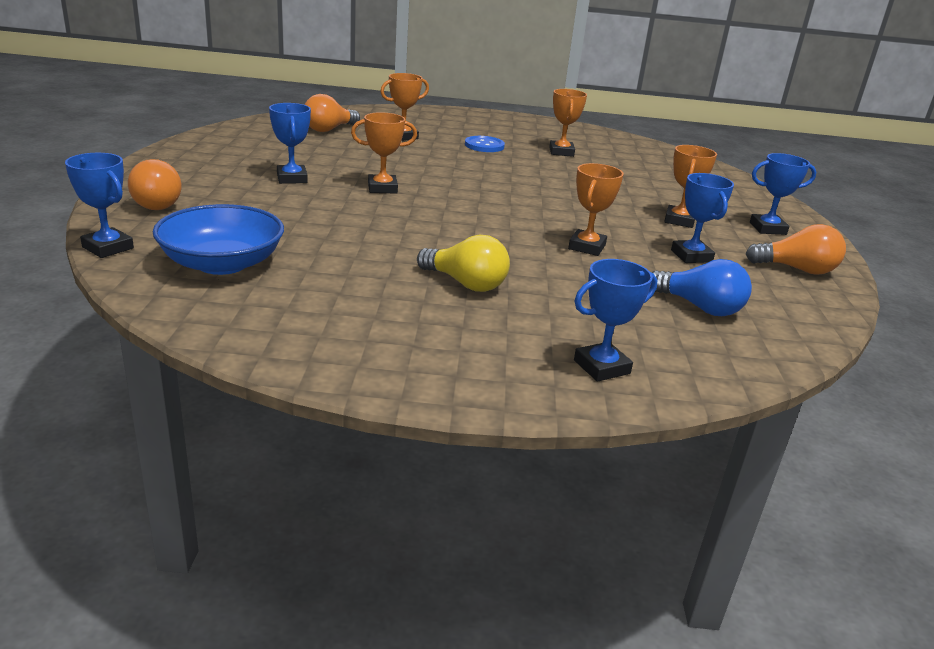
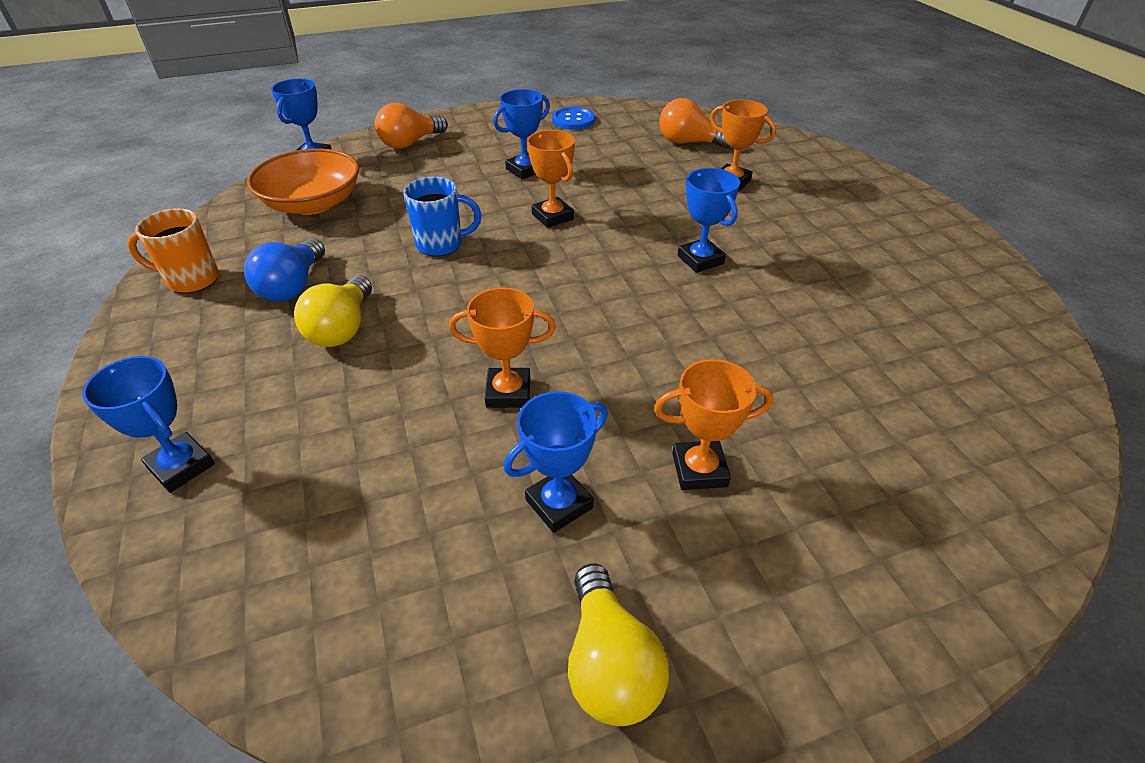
camera: 70 degrees right, 15 degrees up
blue bowl [153,204,284,275] -> orange bowl [247,149,359,215]
blue button [465,136,505,152] -> blue button moved to [552,107,595,130]
orange trophy [549,89,587,157] -> none
blue light bulb [650,259,752,316] -> blue light bulb moved to [244,239,325,302]
orange light bulb [746,224,846,275] -> yellow light bulb [568,563,669,726]
blue trophy [750,153,817,235] -> blue trophy moved to [678,168,740,273]
none -> orange mug [127,208,219,293]
none -> blue mug [403,177,482,257]

